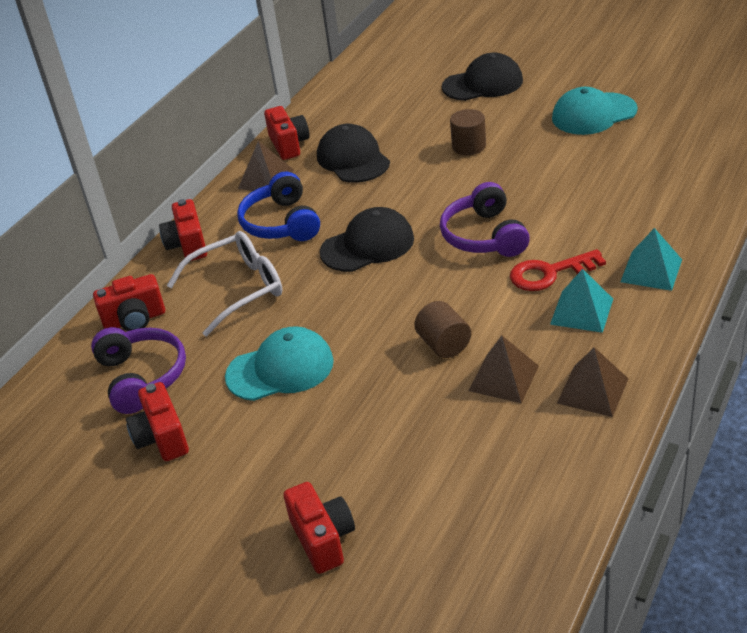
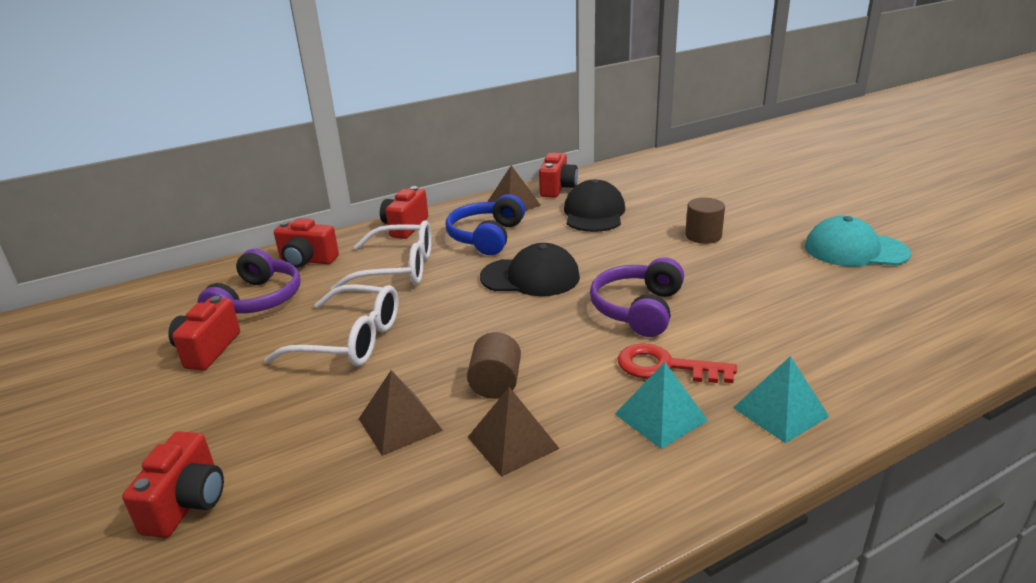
camera: 30 degrees right, 10 degrees down
turquoise cap [225,326,334,401] -> white glasses [264,284,399,366]
black cap [442,53,523,101] -> none
brown pyramid [557,347,629,417] -> brown pyramid moved to [359,370,443,456]

